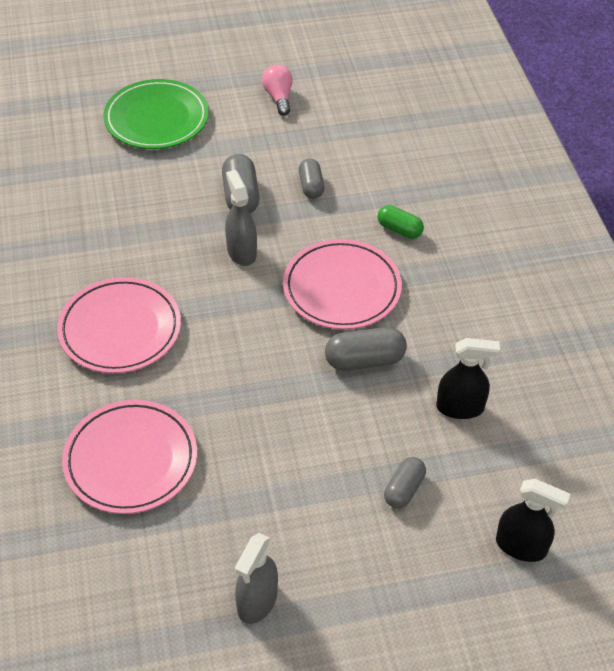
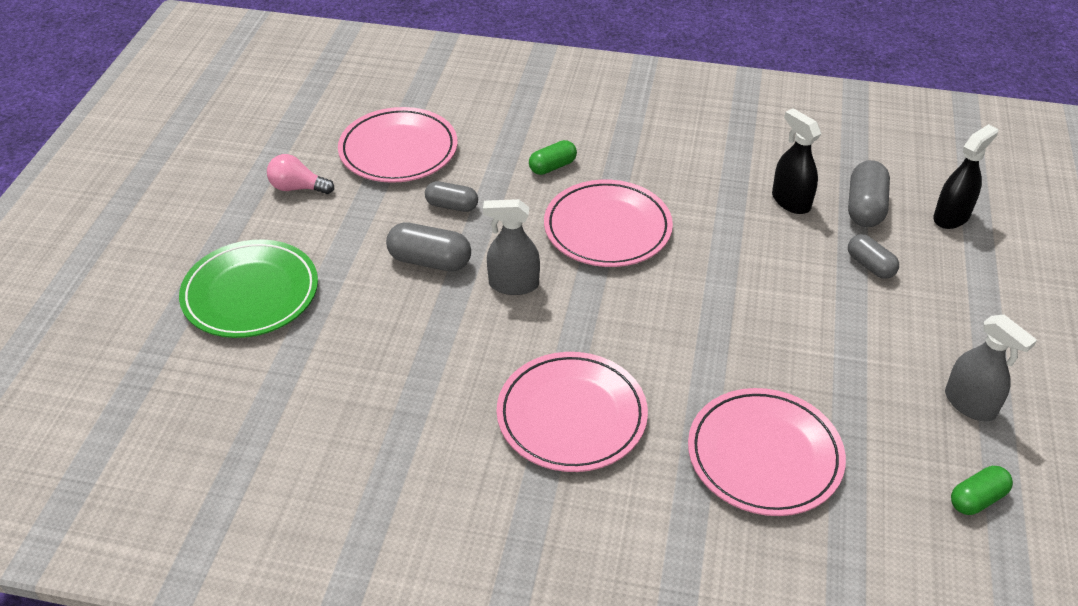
camera: 65 degrees left, 5 degrees down
grey capsule [325,327,407,371] -> grey capsule moved to [848,160,890,227]
black spray bottle [436,338,500,419] -> black spray bottle turned 60 degrees counterclockwise [772,108,821,214]
none -> pink plate [338,107,458,183]
none -> green capsule [951,466,1013,515]

